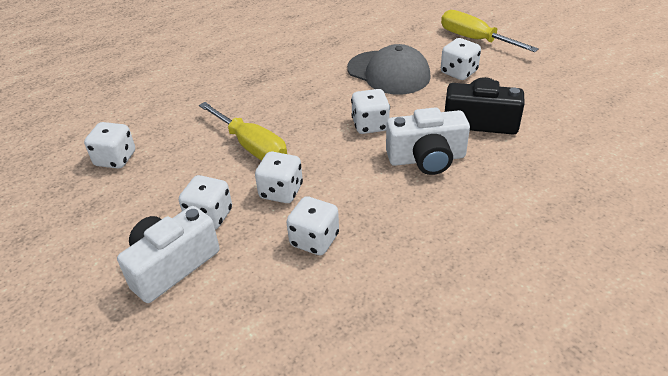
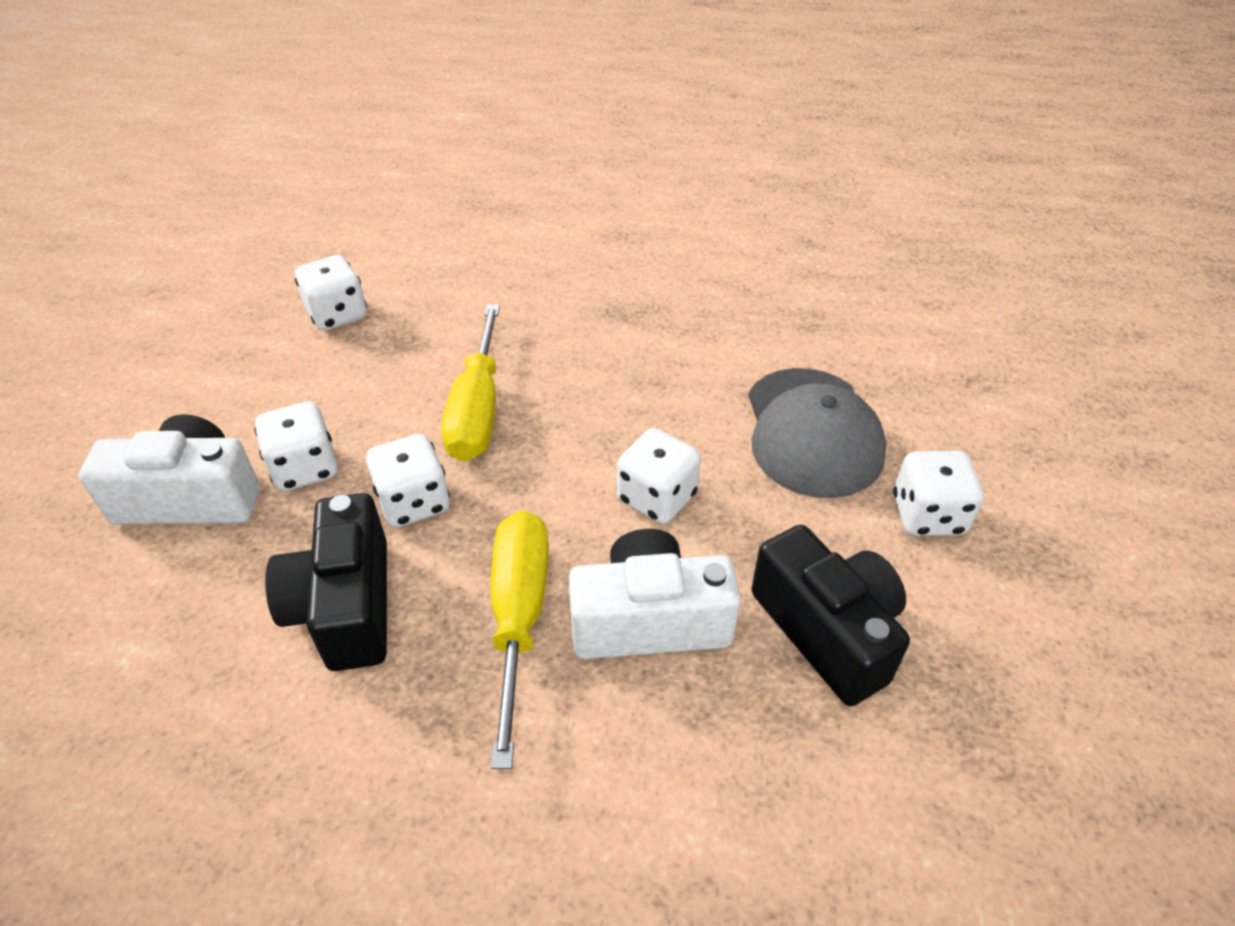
camera: 45 degrees right, 5 degrees up
white dice [286,196,339,255] -> black camera [265,493,387,671]
white camera [386,107,470,175] -> white camera turned 135 degrees clockwise [568,529,741,659]
yellow screwdriver [441,10,539,52] -> yellow screwdriver moved to [491,511,549,769]

